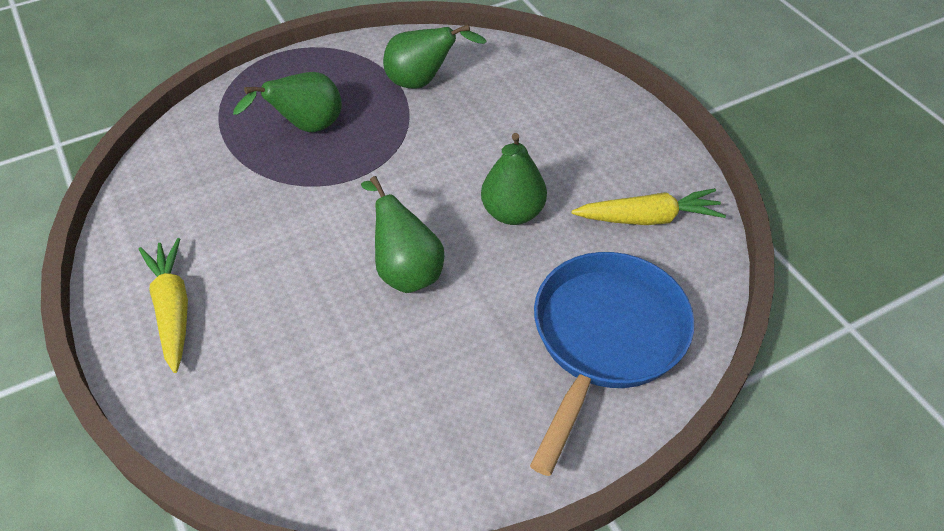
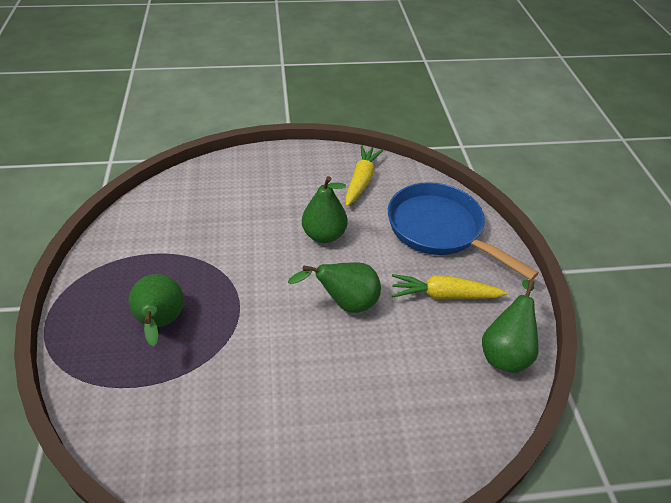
camera: 70 degrees left, 5 degrees down
yellow carrot [138,238,188,373] -> yellow carrot moved to [392,274,507,299]
green pear [383,24,487,89] -> green pear moved to [482,280,539,373]

